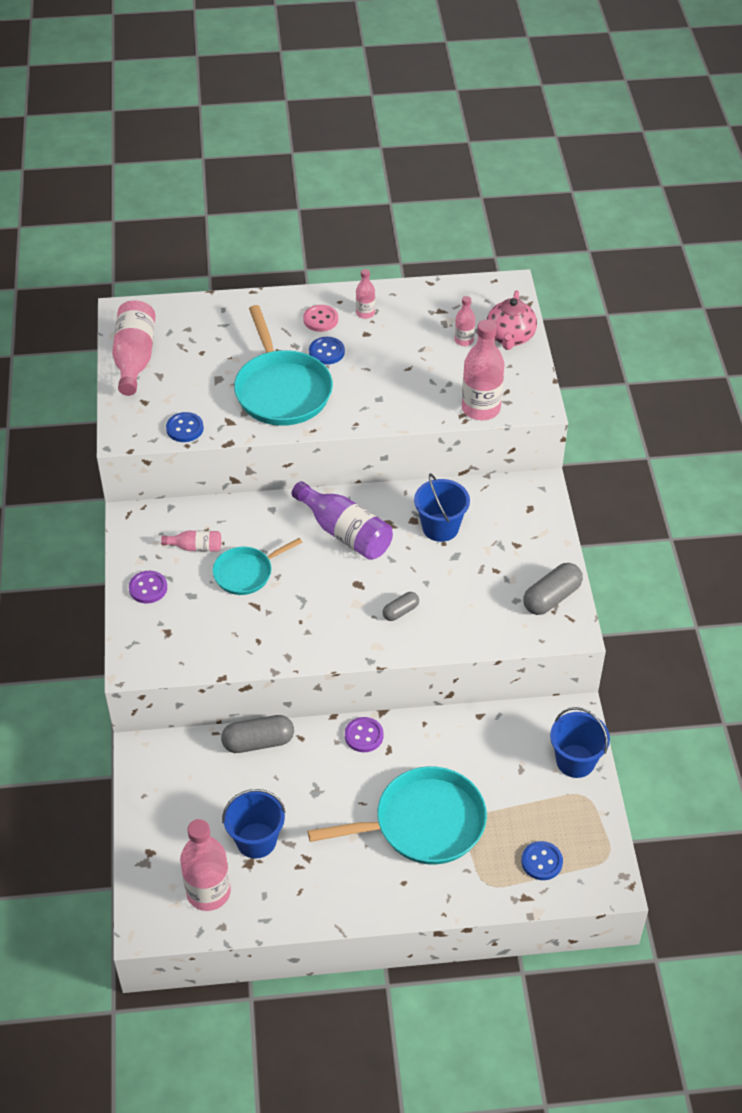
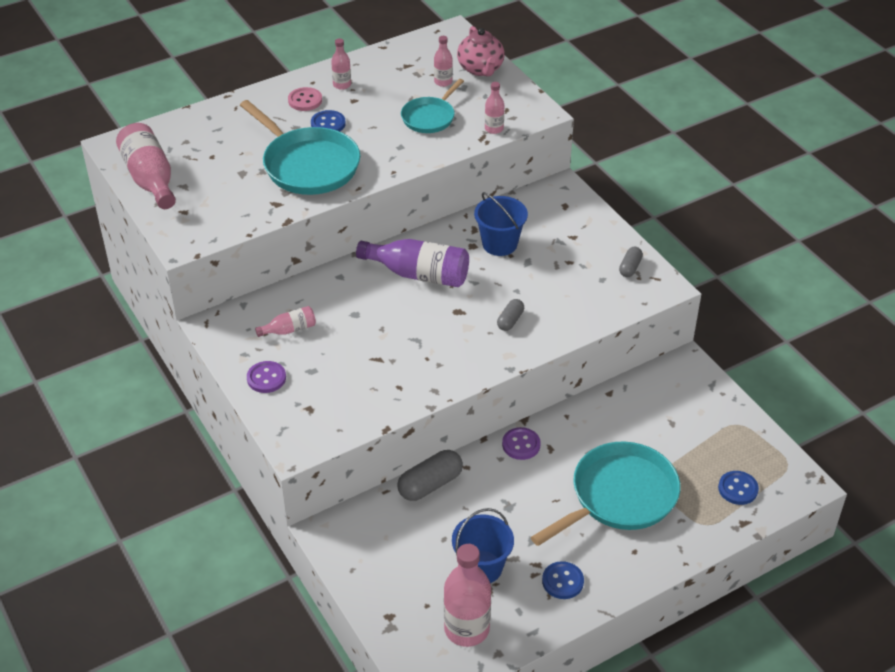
camera: 25 degrees left, 5 degrees down
blue button [166,412,204,442] -> blue button moved to [542,561,584,599]
turquoise pan [212,538,302,595] -> turquoise pan moved to [401,79,464,133]
pink bottle [462,319,505,420] -> pink bottle [485,82,504,134], size x0.51
grey capsule [523,563,583,615] -> grey capsule [619,247,643,277], size x0.58
blue bucket [550,707,610,778] -> none

